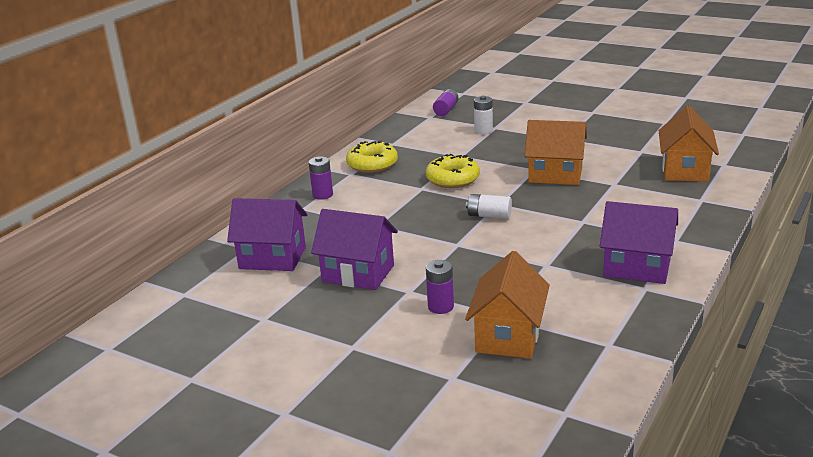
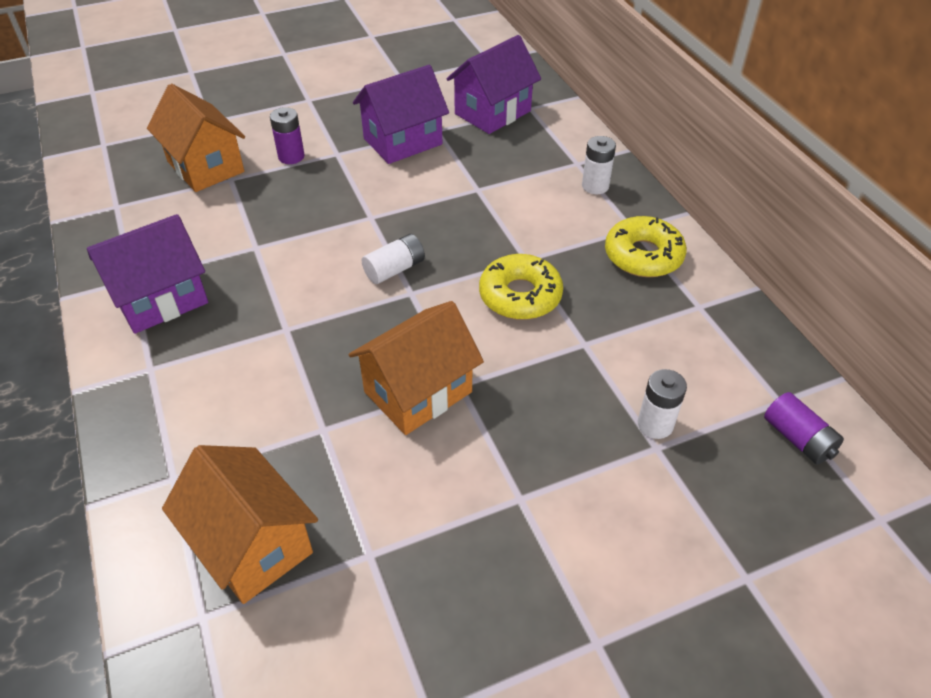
camera: 125 degrees right, 20 degrees up
purple battery [309,156,333,200] -> white battery [582,136,616,194]

